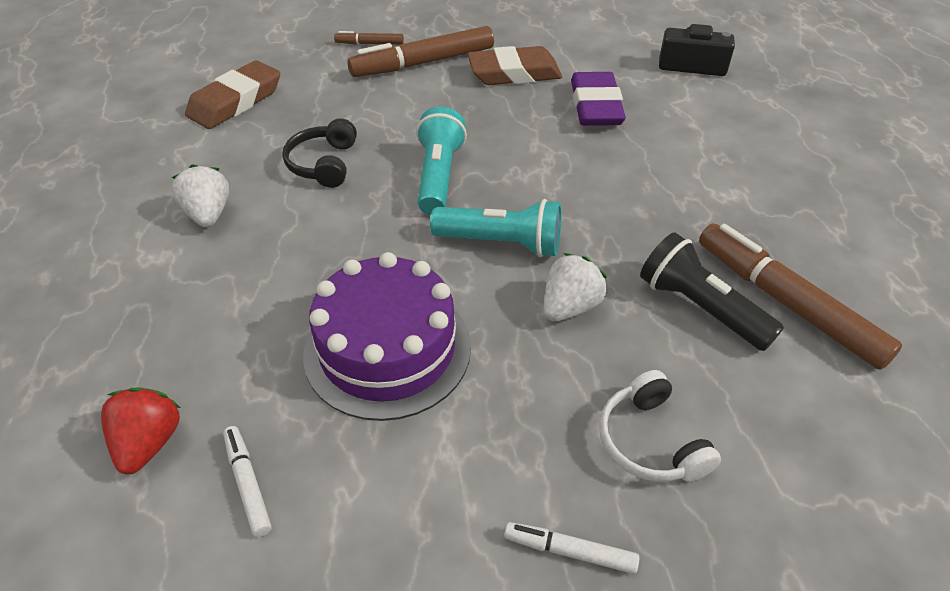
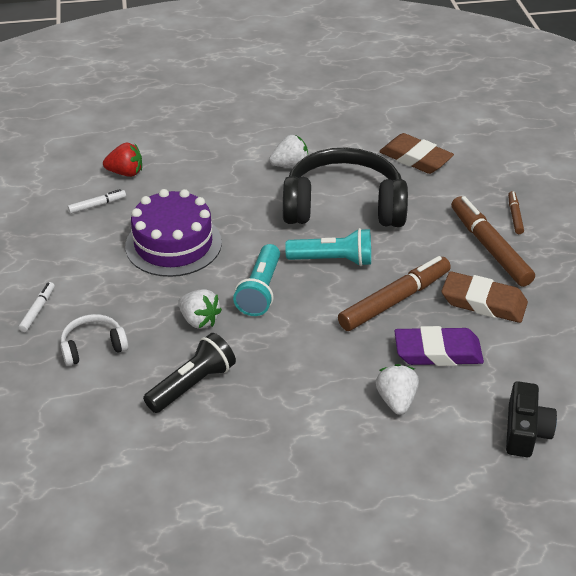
camera: 90 degrees right, 5 degrees down
black headphones [282,118,357,188] -> black headphones [283,147,408,227], size x2.18
brown eraser [467,46,562,85] -> brown eraser turned 60 degrees counterclockwise [442,271,528,323]
brown marker [699,223,902,370] -> brown marker moved to [338,256,451,331]
none -> white strawberry [376,364,419,415]

